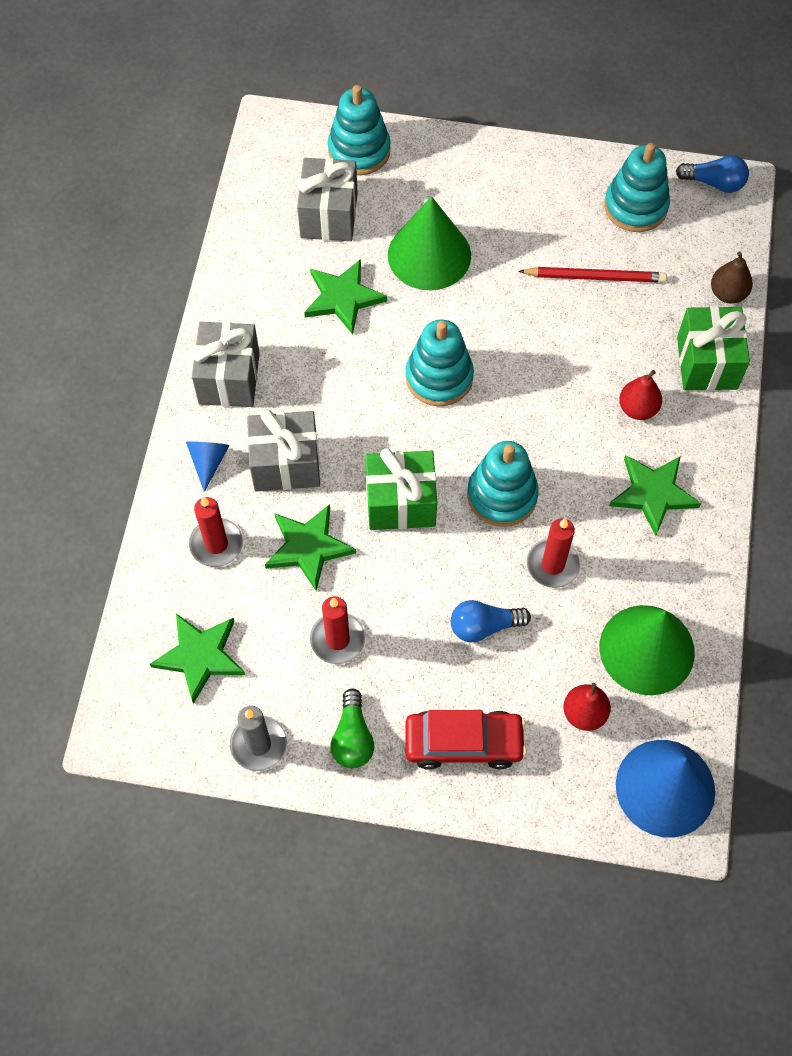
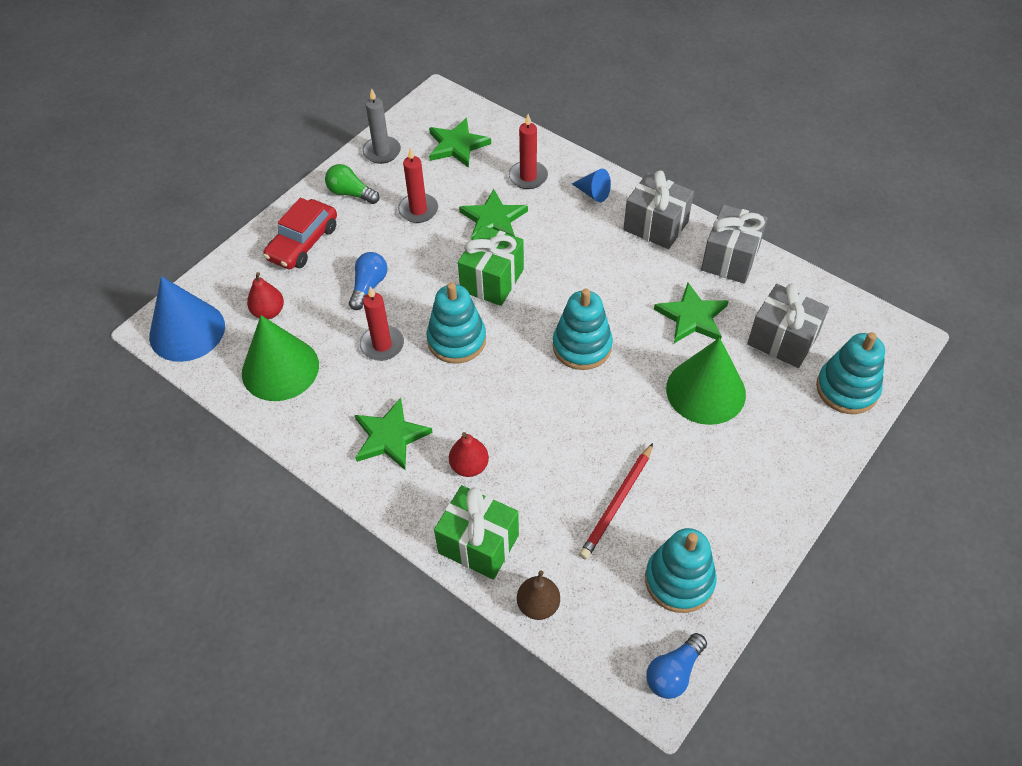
camera: 120 degrees right, 10 degrees down
grey gift [247,409,320,492] -> grey gift moved to [701,204,768,284]

